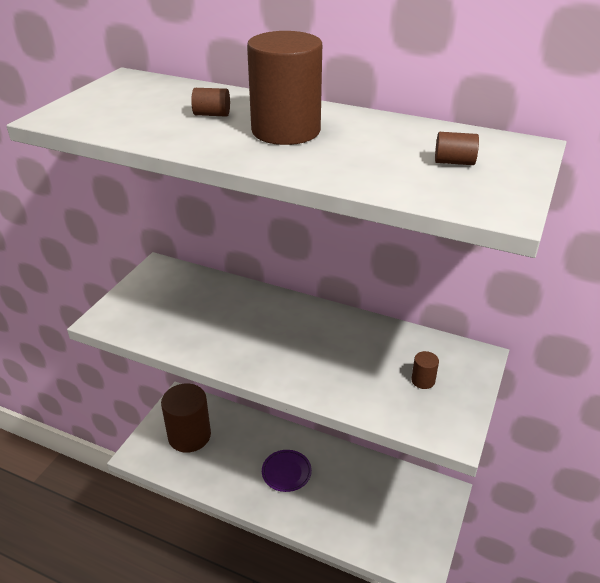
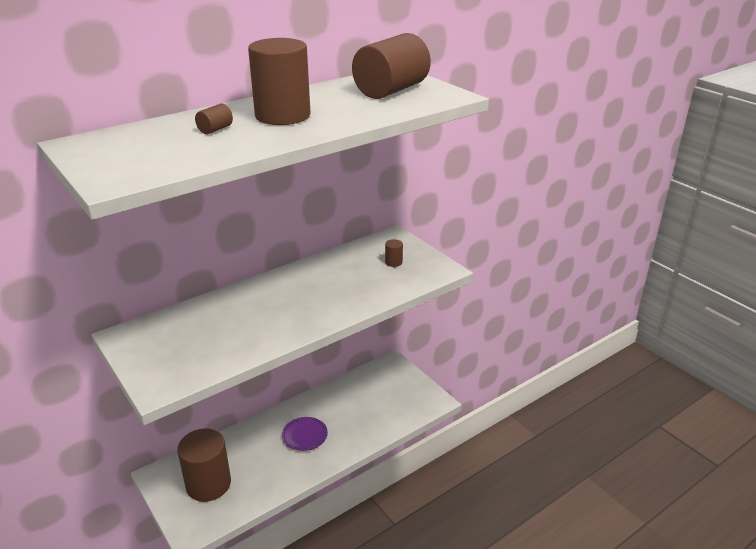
camera: 60 degrees left, 5 degrees down
brown cylinder [435,132,479,165] -> brown cylinder [352,33,431,99], size x2.49

